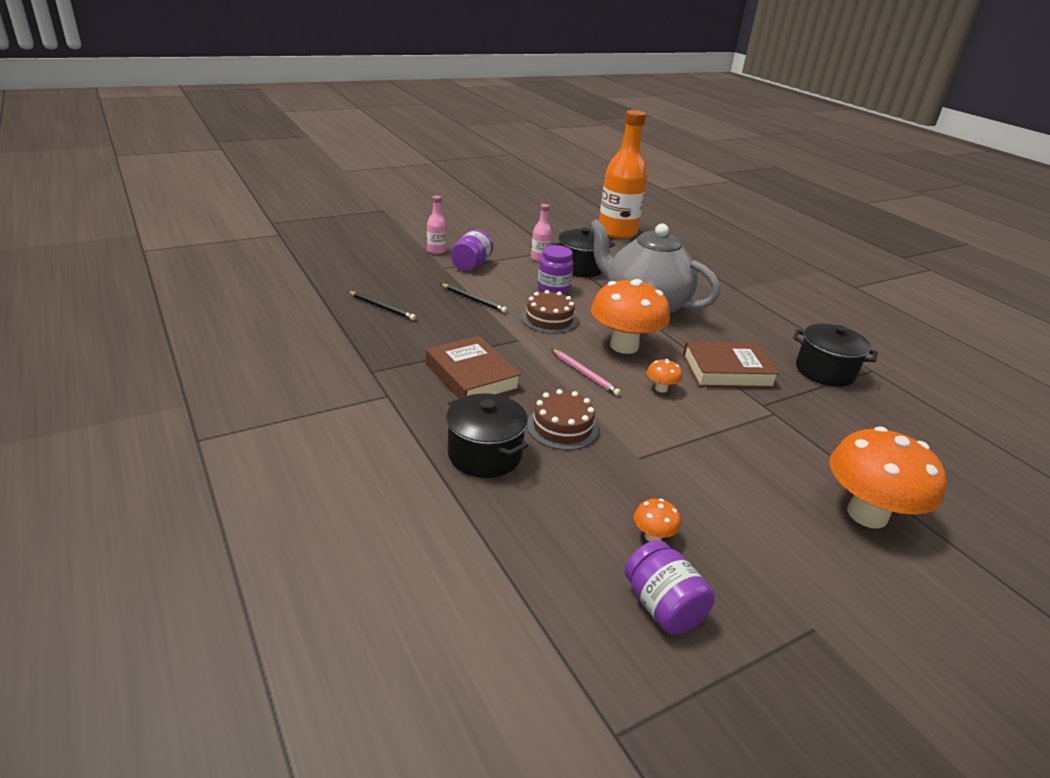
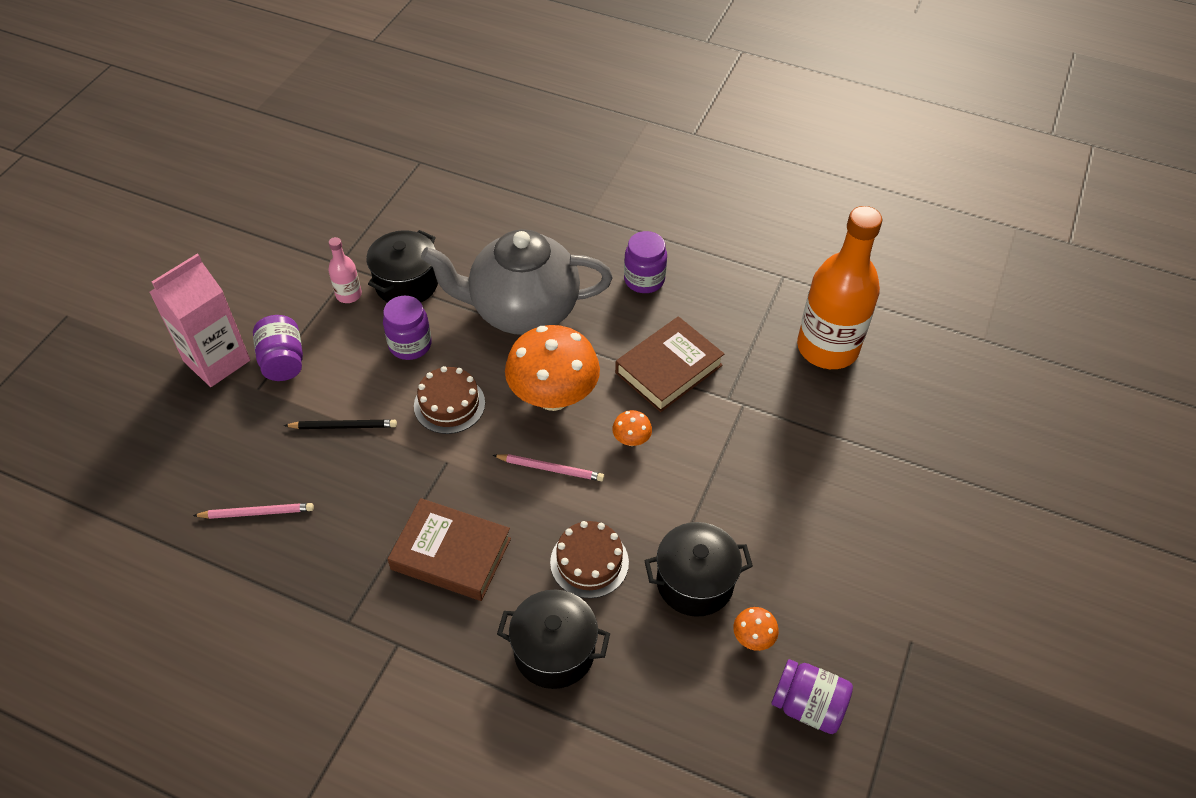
camera: 35 degrees left, 20 degrees up
black pencil [347,291,416,320] -> pink pencil [193,503,314,519]
pink bottle [427,196,447,254] -> pink carton [149,254,250,387]
orange bottle [599,110,647,239] -> orange bottle moved to [797,206,882,369]
black pot [793,324,878,387] -> black pot moved to [644,522,753,617]
orange mushroom [829,426,946,529] -> none
none -> purple jar [624,231,667,293]

